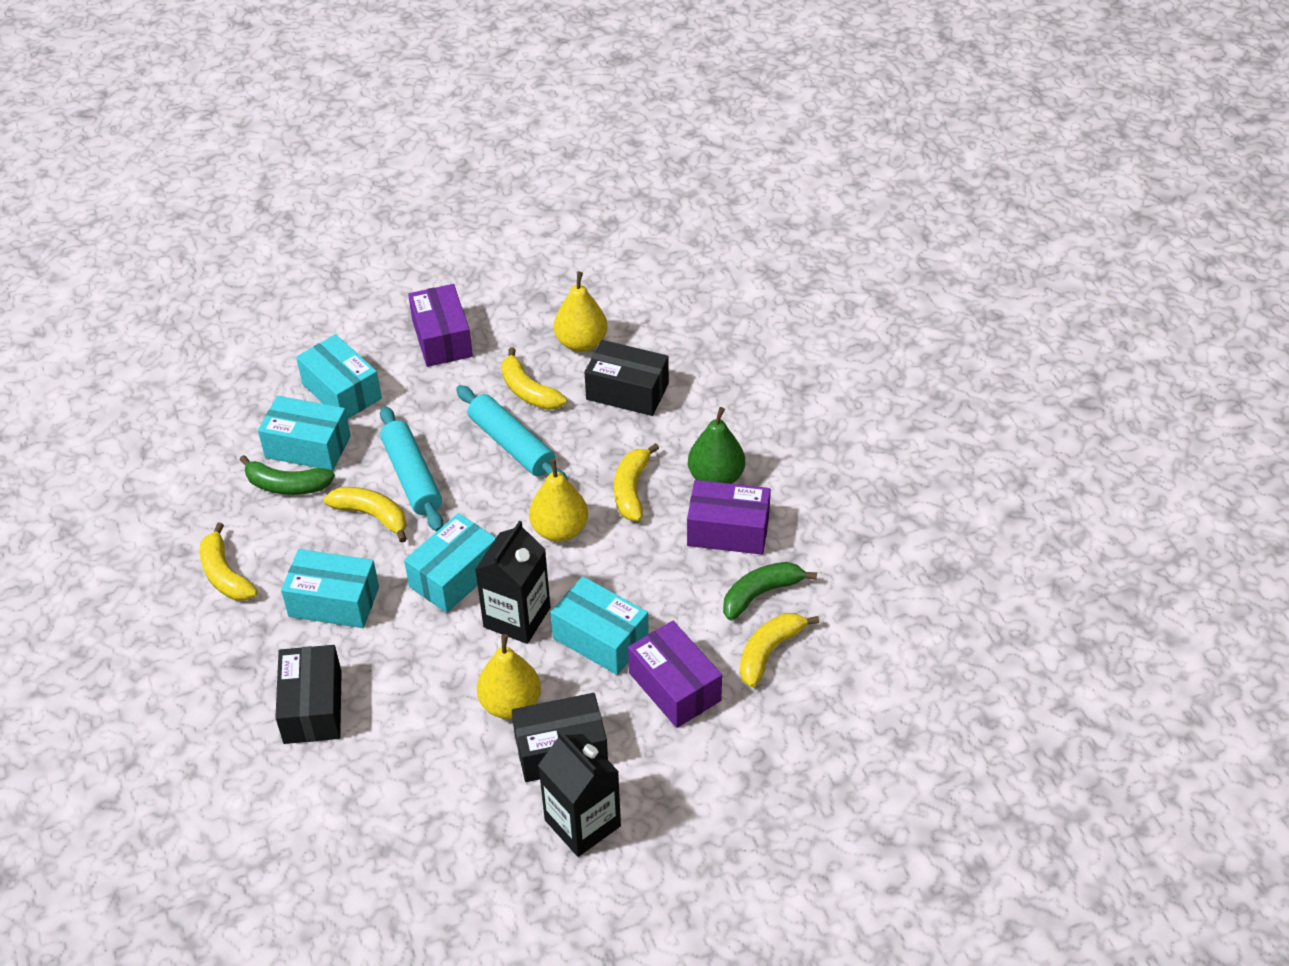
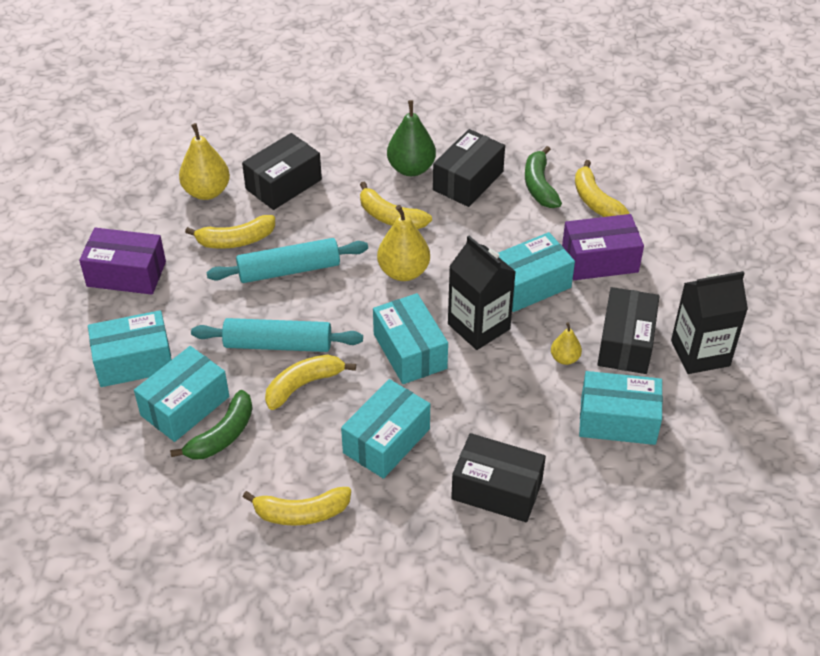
camera: 65 degrees left, 0 degrees up
yellow pear [477,634,541,719] -> yellow pear [551,322,582,365], size x0.55
purple box [687,480,771,555] -> black box [433,129,505,207]
none -> turquoise box [579,371,663,445]

